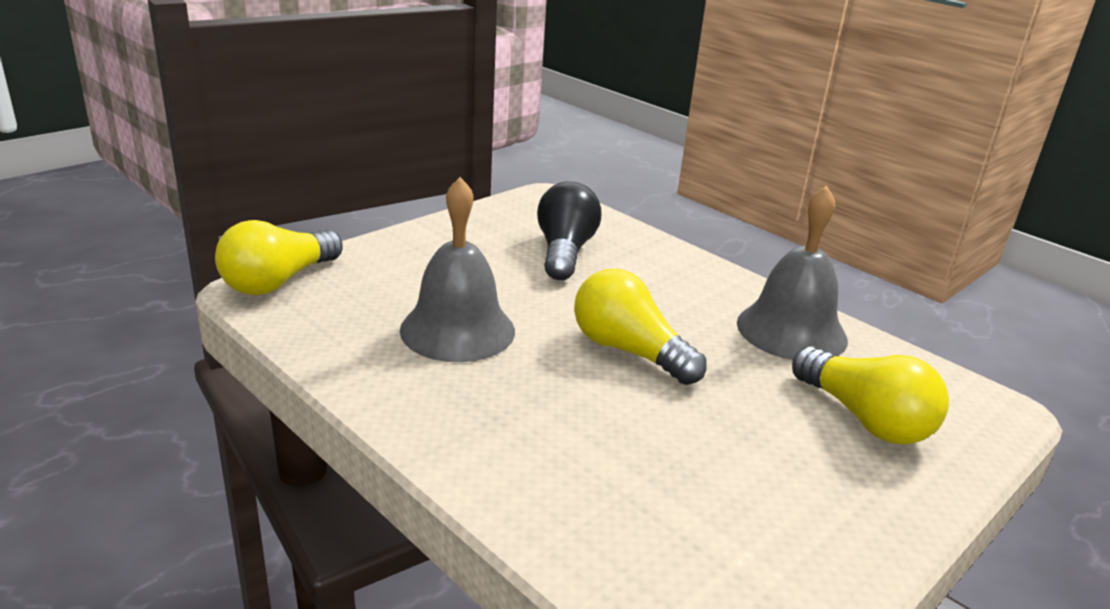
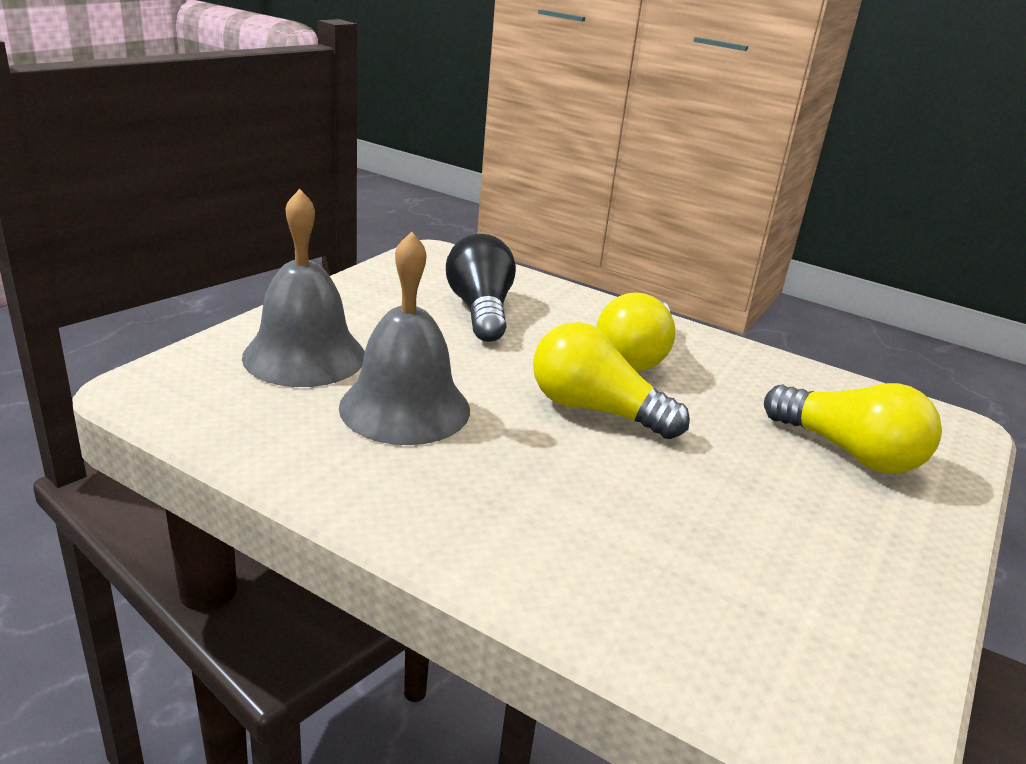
camera: 15 degrees left, 0 degrees up
yellow light bulb [215,220,343,295] -> yellow light bulb moved to [596,292,675,371]
grey bell [737,185,848,360] -> grey bell moved to [242,189,365,387]

